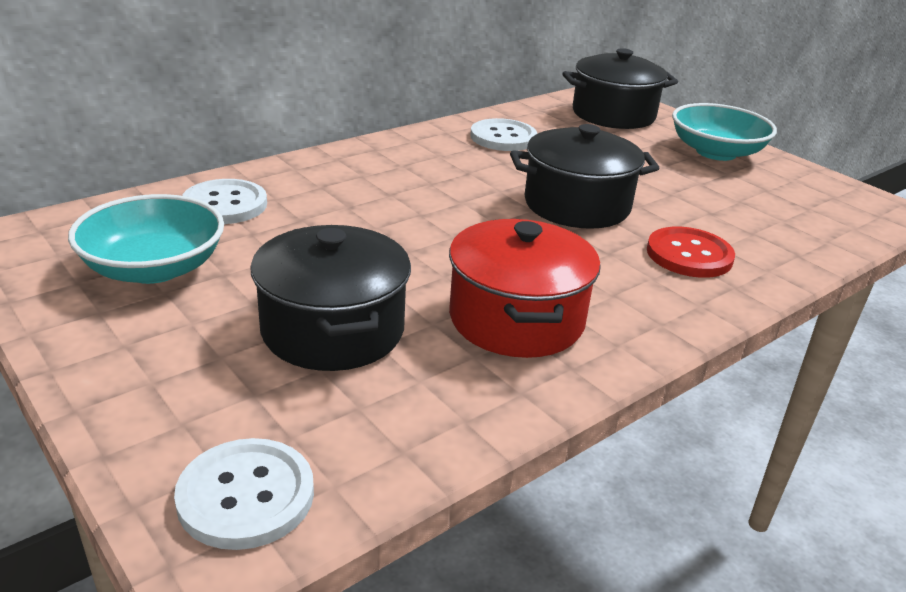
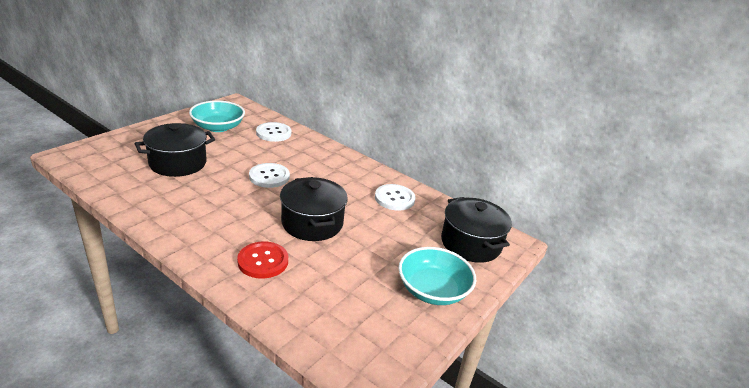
camera: 75 degrees right, 0 degrees up
white button [174,438,314,550] -> white button moved to [249,163,290,188]
red pot [449,219,601,358] -> none

